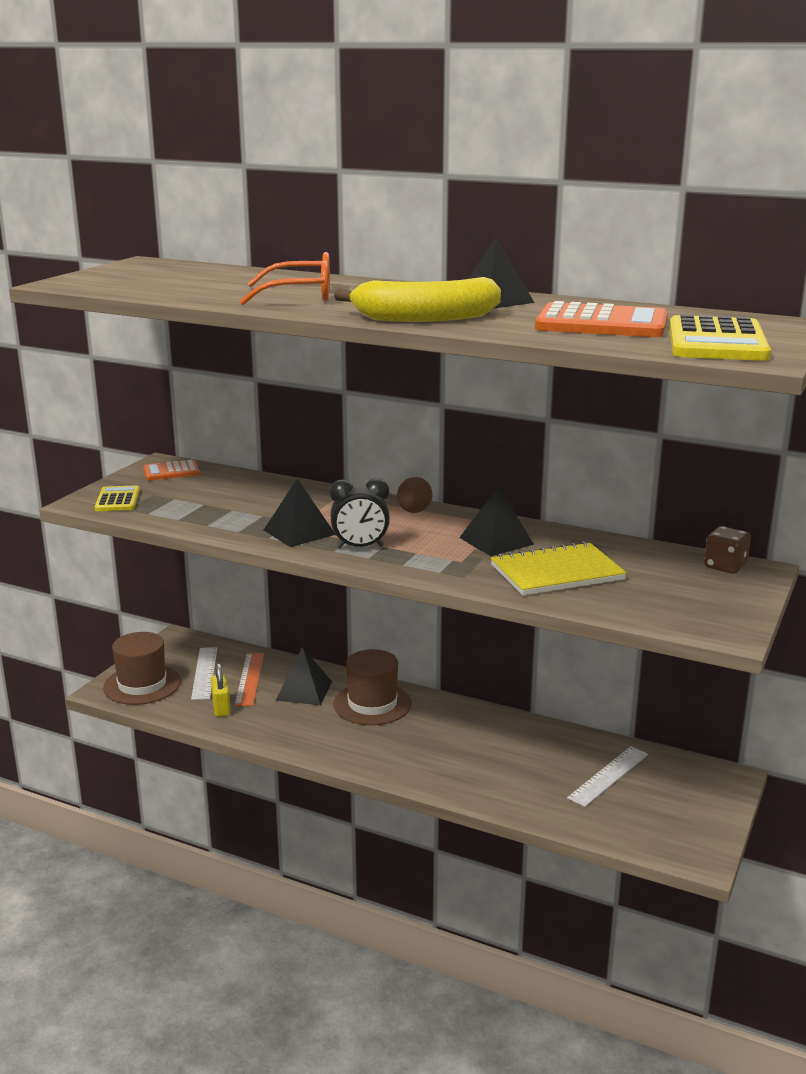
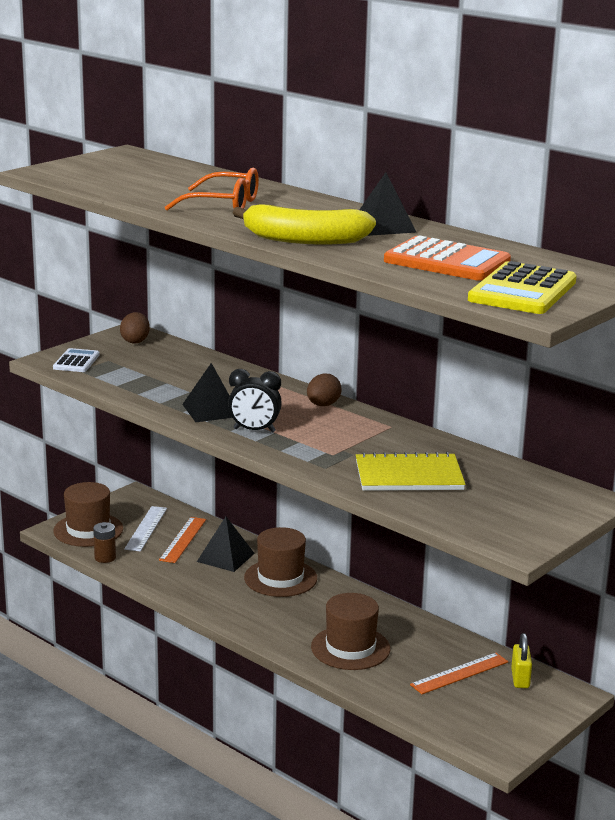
camera: 15 degrees right, 0 degrees up
yellow calculator [95,485,140,511] -> white calculator [53,348,100,372]
orange calculator [143,460,200,480] -> brown egg [120,312,150,344]
yellow padlock [211,663,231,717] -> yellow padlock moved to [511,633,532,688]
black pyramid [459,486,534,556] -> none
white ruler [567,746,648,807] -> orange ruler [410,653,508,694]
brown dice [704,526,751,574] -> none
none -> brown battery [93,522,116,563]
none -> brown hat [311,593,390,670]

